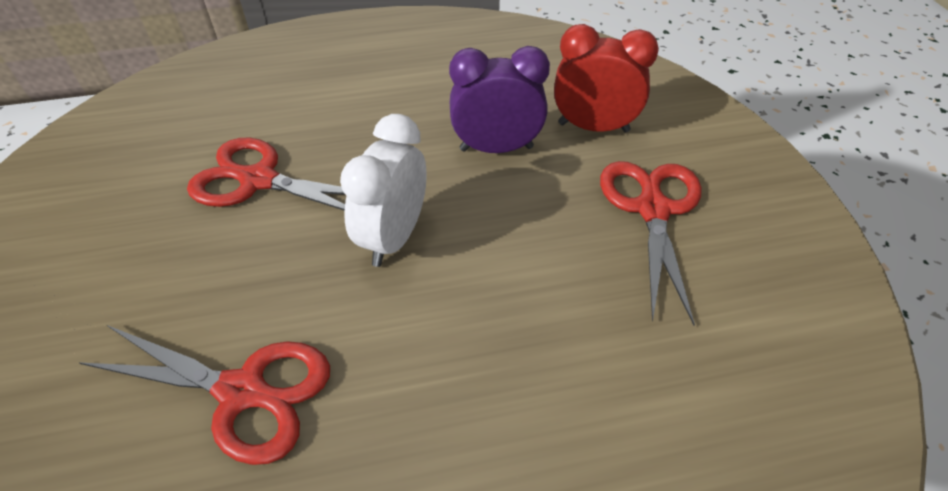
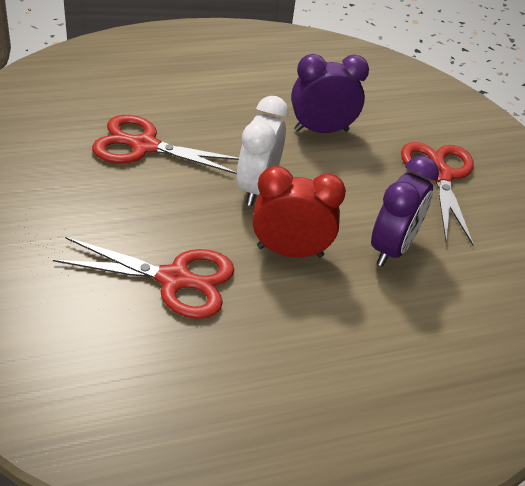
camera: 10 degrees left, 5 degrees down
red clock [554,24,659,133] -> red clock moved to [252,166,346,257]
none -> purple clock [371,156,439,267]

